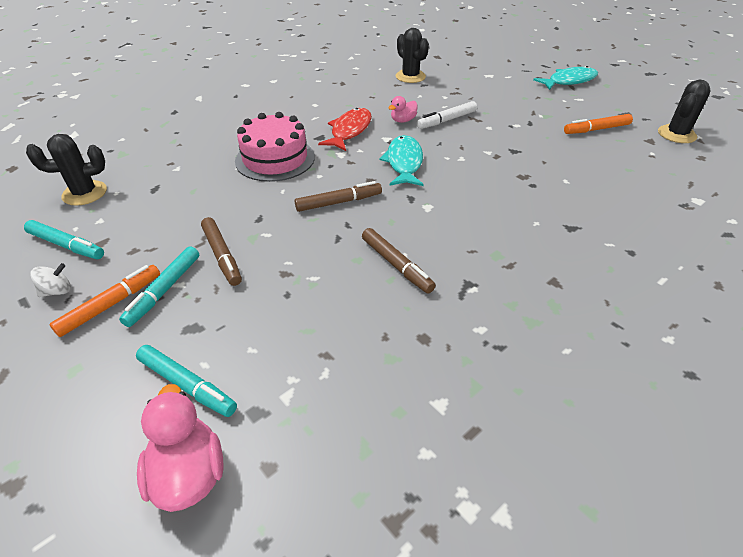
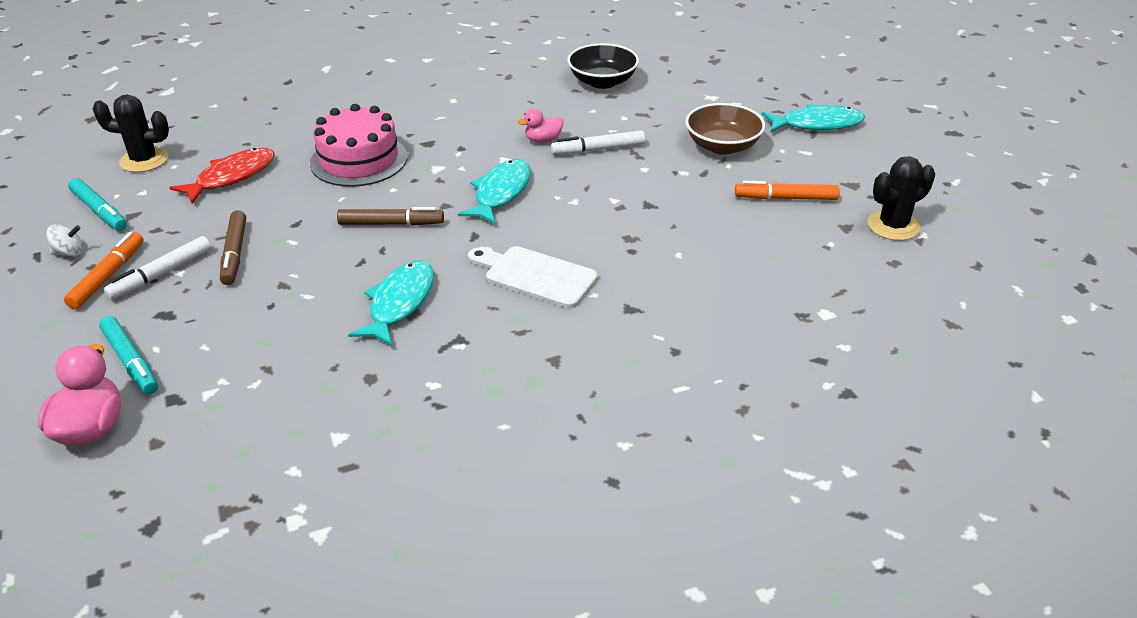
camera: 20 degrees right, 5 degrees down
orange marker [50,265,160,337] -> orange marker turned 45 degrees counterclockwise [64,232,143,309]
turquoise marker [119,246,199,327] -> white marker [104,236,211,300]
red fish [318,108,372,151] -> red fish moved to [169,148,275,204]
brown marker [362,228,436,293] -> turquoise fish [348,261,434,346]
black cactus [396,28,429,83] -> black bowl [567,43,639,89]
none -> white cutting board [468,246,598,308]
none -> brown bowl [685,103,765,155]

